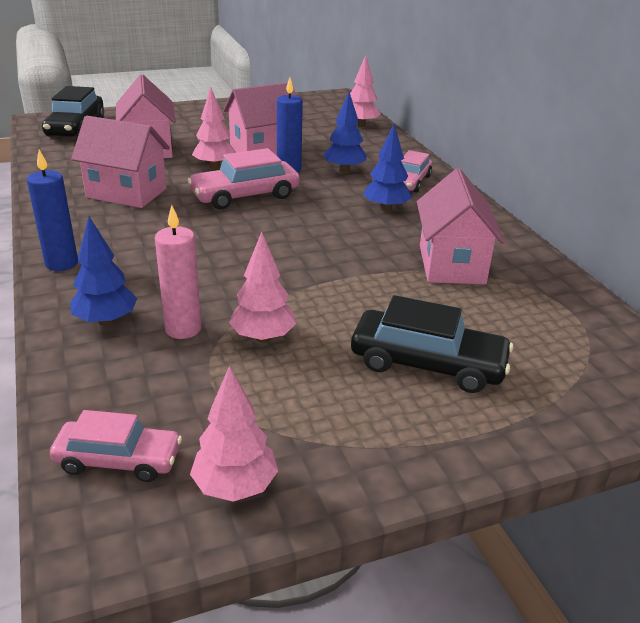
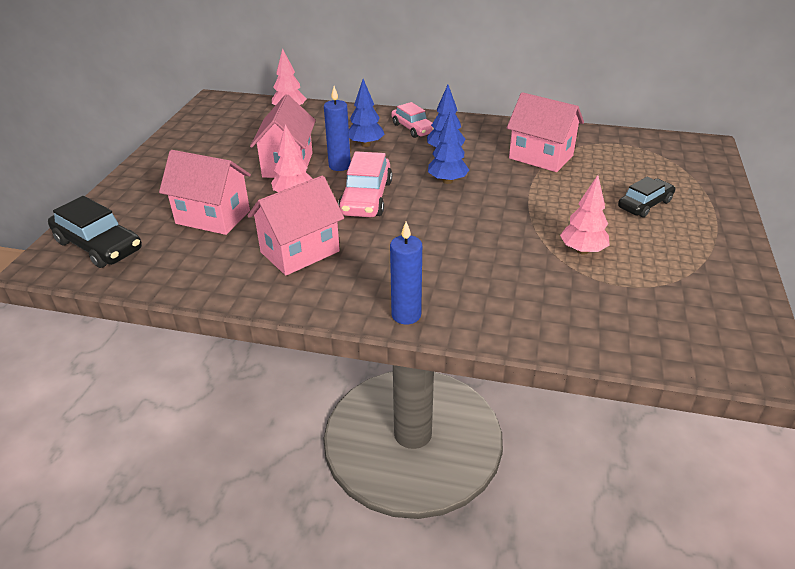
camera: 55 degrees left, 5 degrees up
pink car [50,410,182,482] -> none
blue tree [70,217,137,326] -> blue tree moved to [428,111,469,184]
pink candle [155,205,202,339] -> none
pink tree [190,366,278,502] -> none
black car [351,295,514,393] -> black car [618,177,675,217], size x0.66

